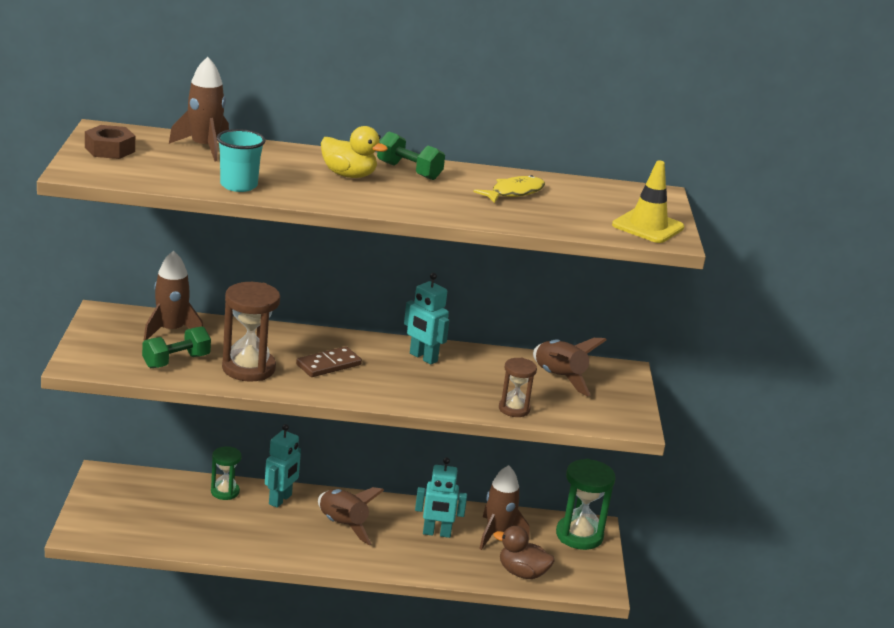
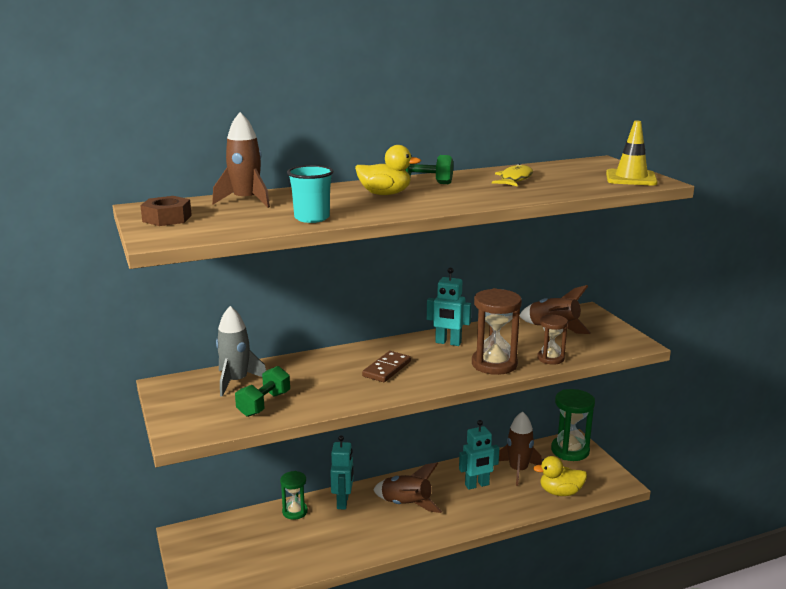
camera: 20 degrees left, 5 degrees down
brown rocket [144,250,203,340] -> grey rocket [216,306,266,397]
brown hourglass [222,282,280,382] -> brown hourglass moved to [472,288,522,375]
brown duck [494,526,555,579] -> yellow duck [533,456,587,496]

